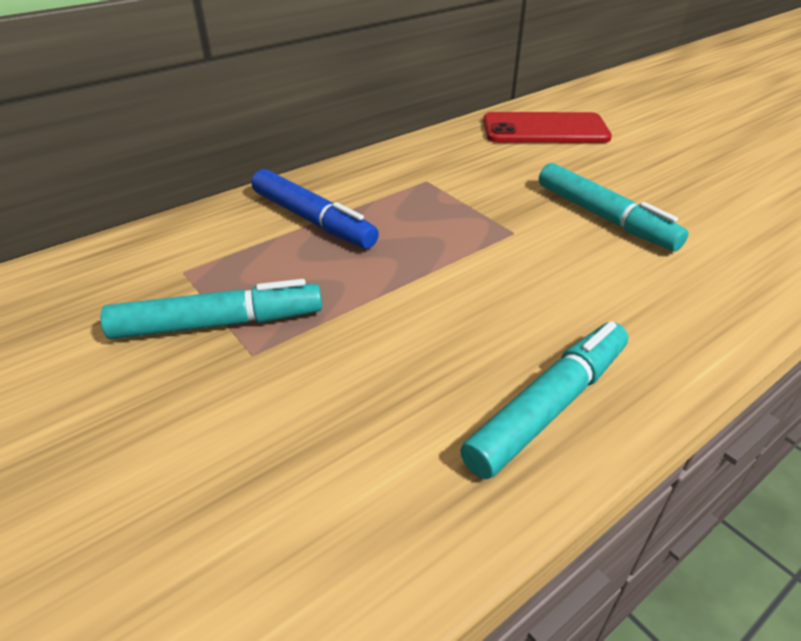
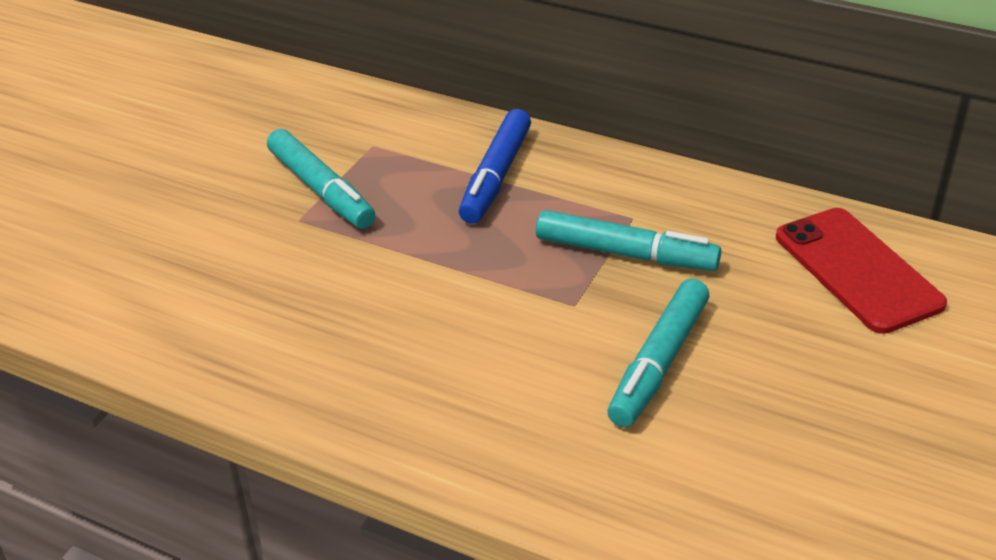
camera: 65 degrees right, 0 degrees up
turquoise marker [460,321,628,479] -> turquoise marker moved to [536,210,721,271]

